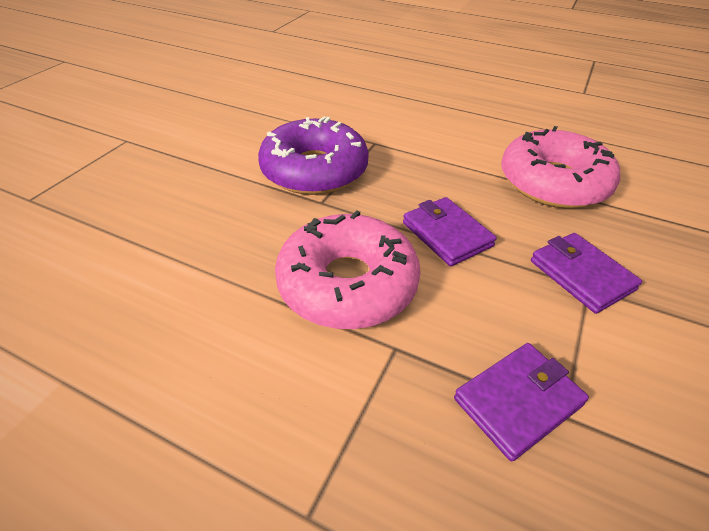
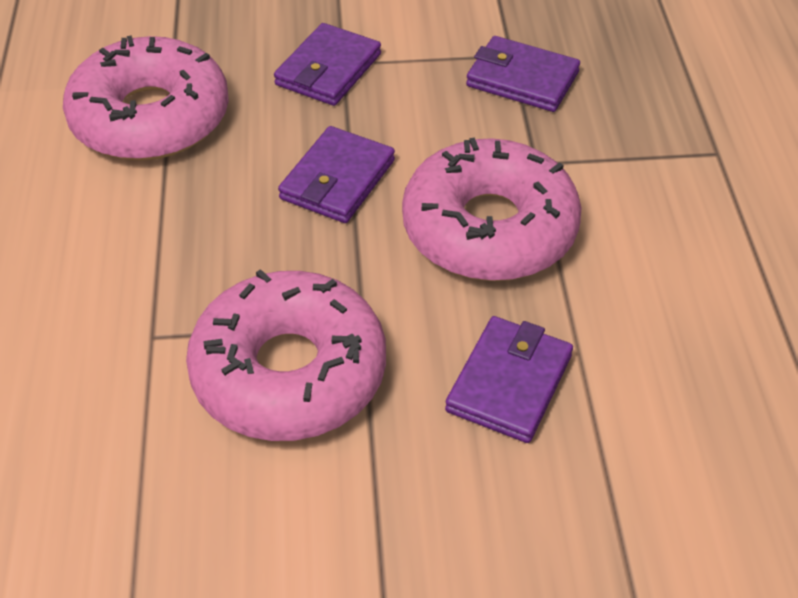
camera: 120 degrees left, 5 degrees up
purple donut [258,117,369,195] -> pink donut [186,269,386,441]
none -> purple wallet [445,316,573,443]

